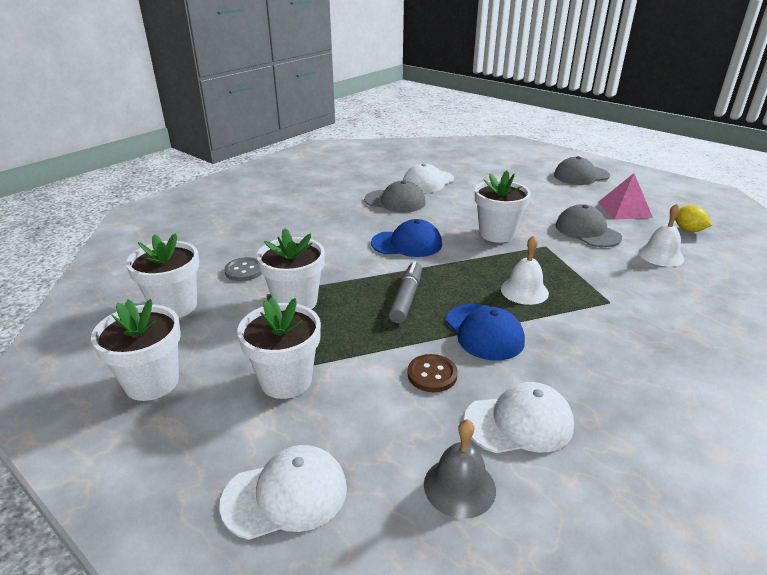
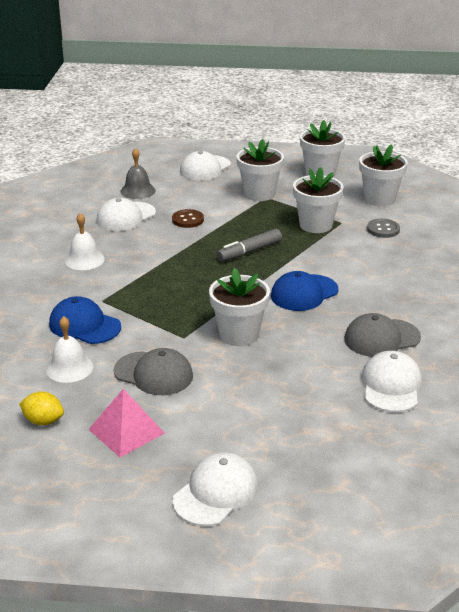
camera: 145 degrees right, 0 degrees up
grey marker [389,261,422,323] -> grey marker turned 75 degrees clockwise [217,229,282,262]
blue cap [446,304,525,361] -> blue cap moved to [49,296,121,344]
white bell [501,236,549,305] -> white bell moved to [65,213,105,270]
grey cap [554,156,610,185] -> white cap [172,452,258,526]

